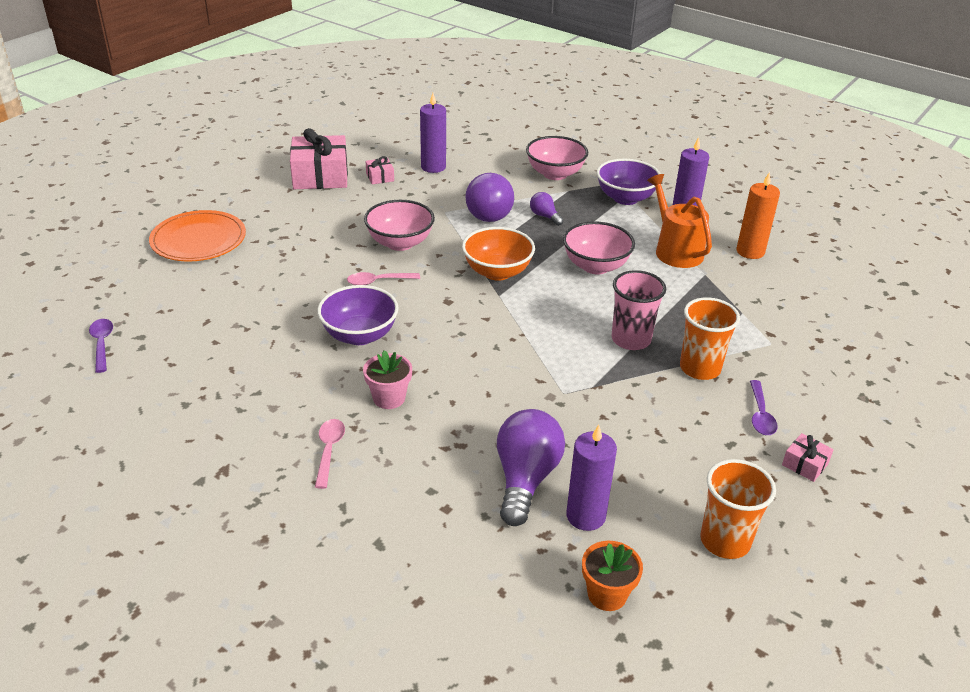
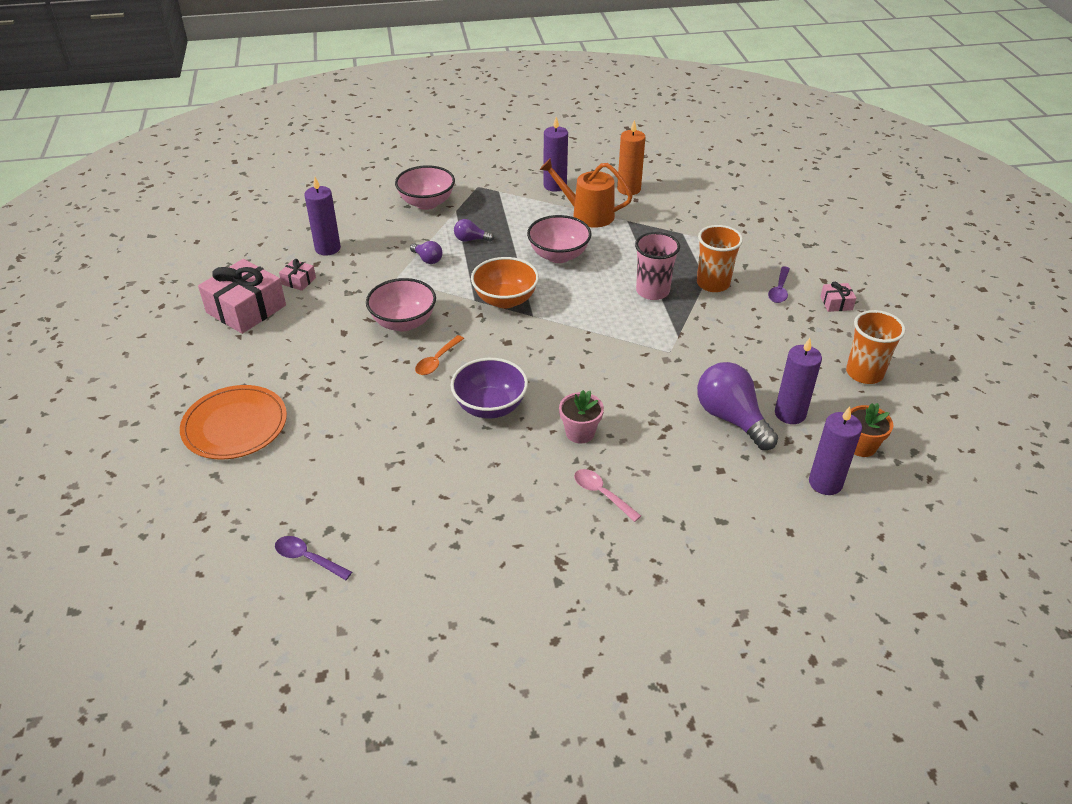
camera: 45 degrees left, 5 degrees up
pink spoon [347,272,420,285] -> orange spoon [415,335,464,375]
purple light bulb [465,173,514,222] -> purple light bulb [410,241,442,264], size x0.49
purple bowl [597,159,661,205] -> none
purple spoon [750,380,778,435] -> purple spoon turned 60 degrees clockwise [768,266,790,303]
none -> purple candle [809,407,862,495]

